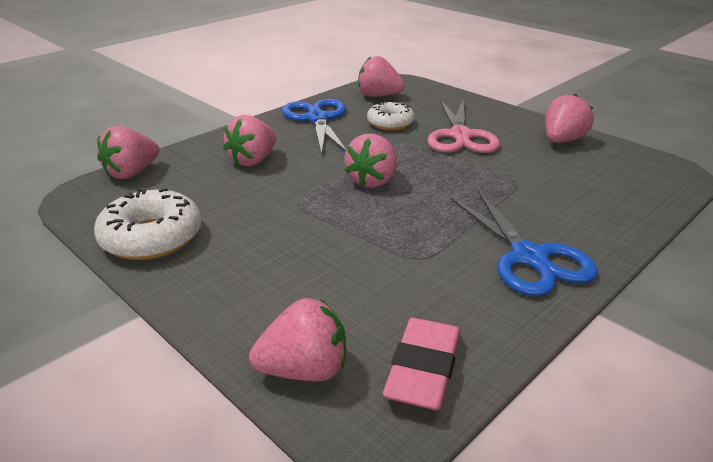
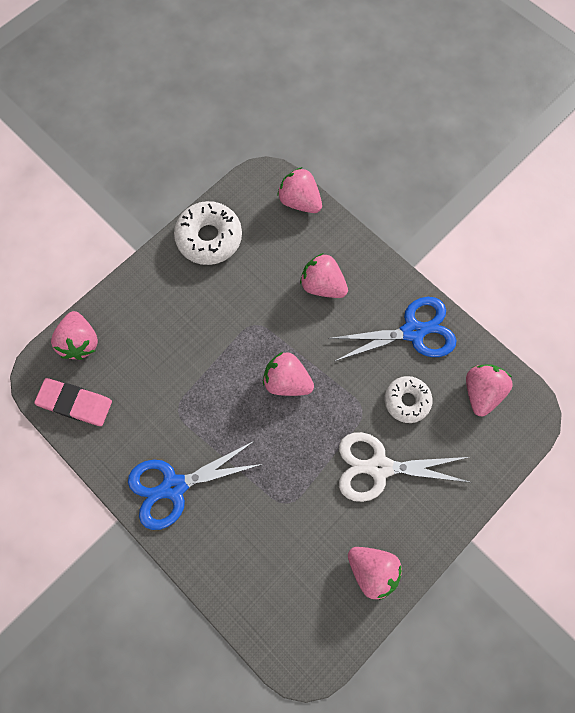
camera: 90 degrees right, 40 degrees up
pink scissors [427,99,500,153] -> white scissors [339,432,472,502]

